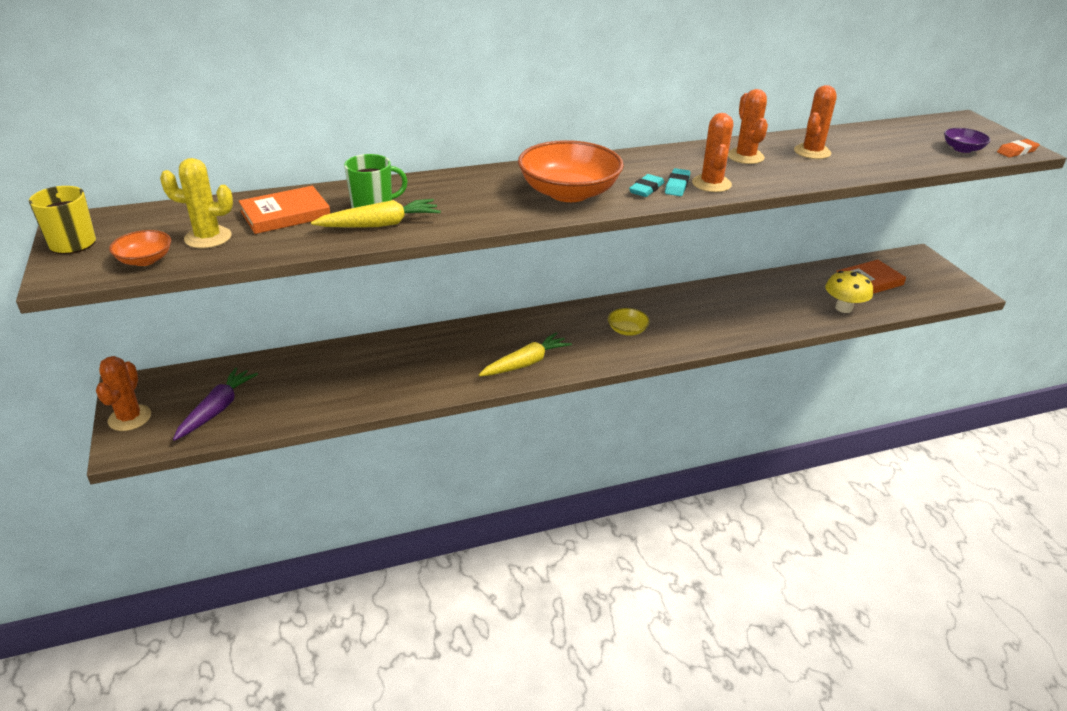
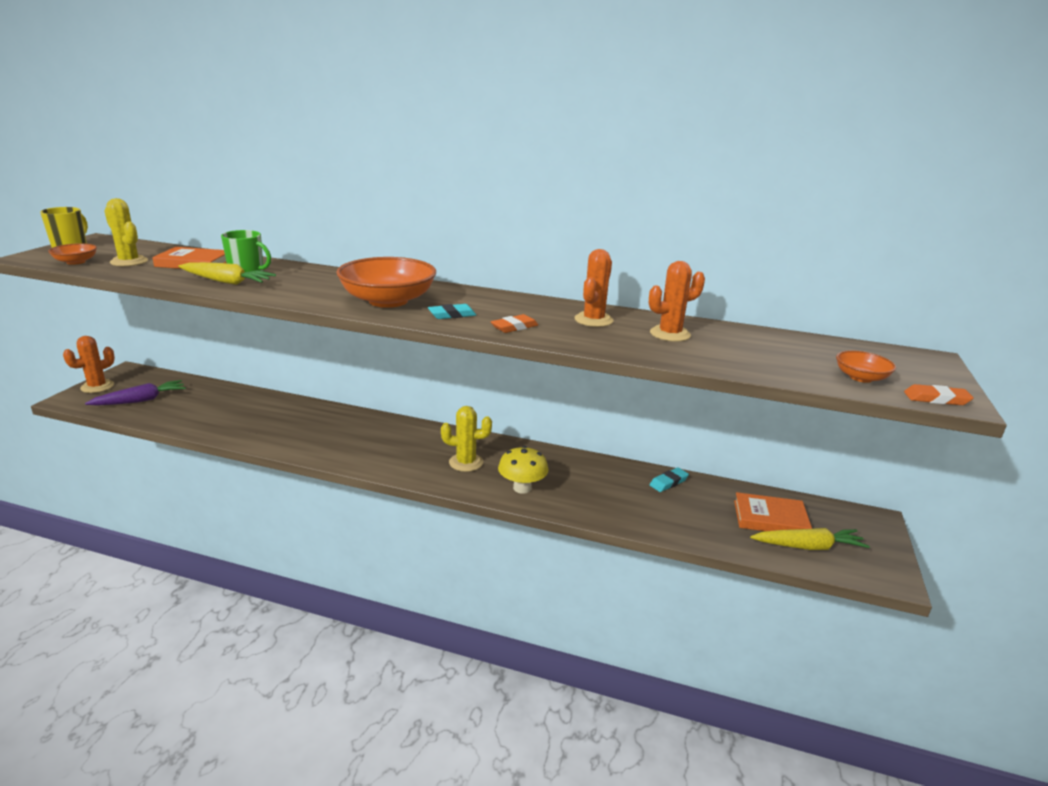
camera: 35 degrees right, 10 degrees down
yellow carrot [479,332,572,376] -> yellow carrot moved to [750,528,870,550]
yellow bowl [608,308,650,336] -> yellow cactus [441,406,492,472]
turquoise eraser [665,168,691,196] -> turquoise eraser moved to [650,467,689,492]
orange cactus [692,113,733,192] -> orange eraser [491,314,538,333]
yellow mushroom [825,271,873,313] -> yellow mushroom moved to [498,446,549,494]
purple bowl [944,128,991,153] -> orange bowl [836,350,896,383]

